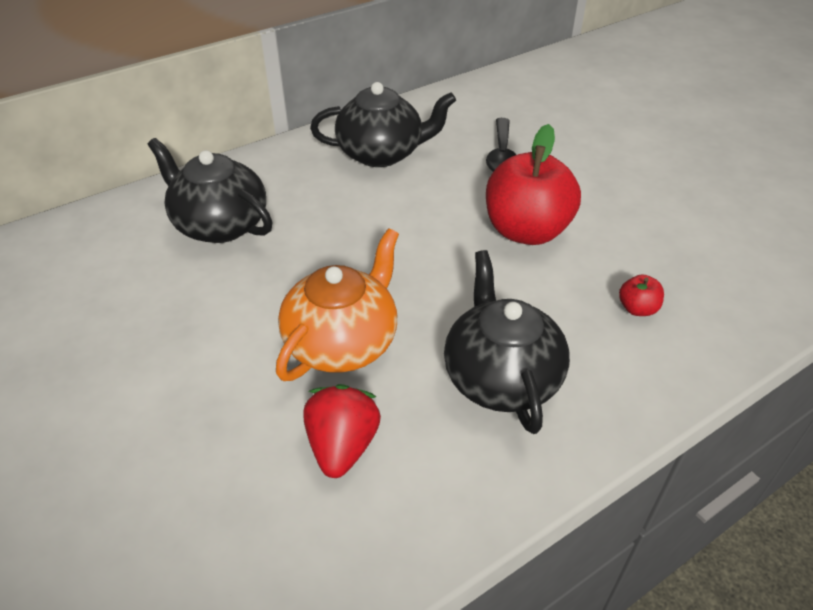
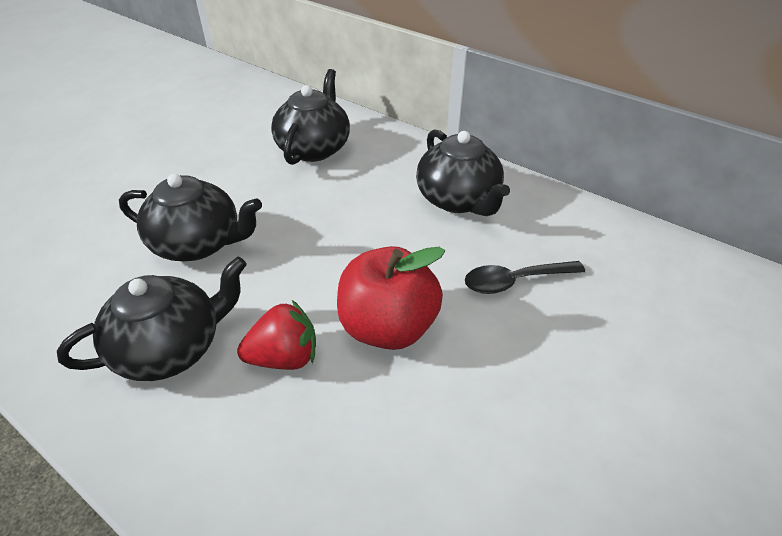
camera: 70 degrees right, 0 degrees up
orange teapot [276,228,399,381] -> black teapot [119,174,262,261]
red strawberry [303,384,381,478] -> red strawberry moved to [237,300,316,370]
red apple [619,274,664,316] -> none

